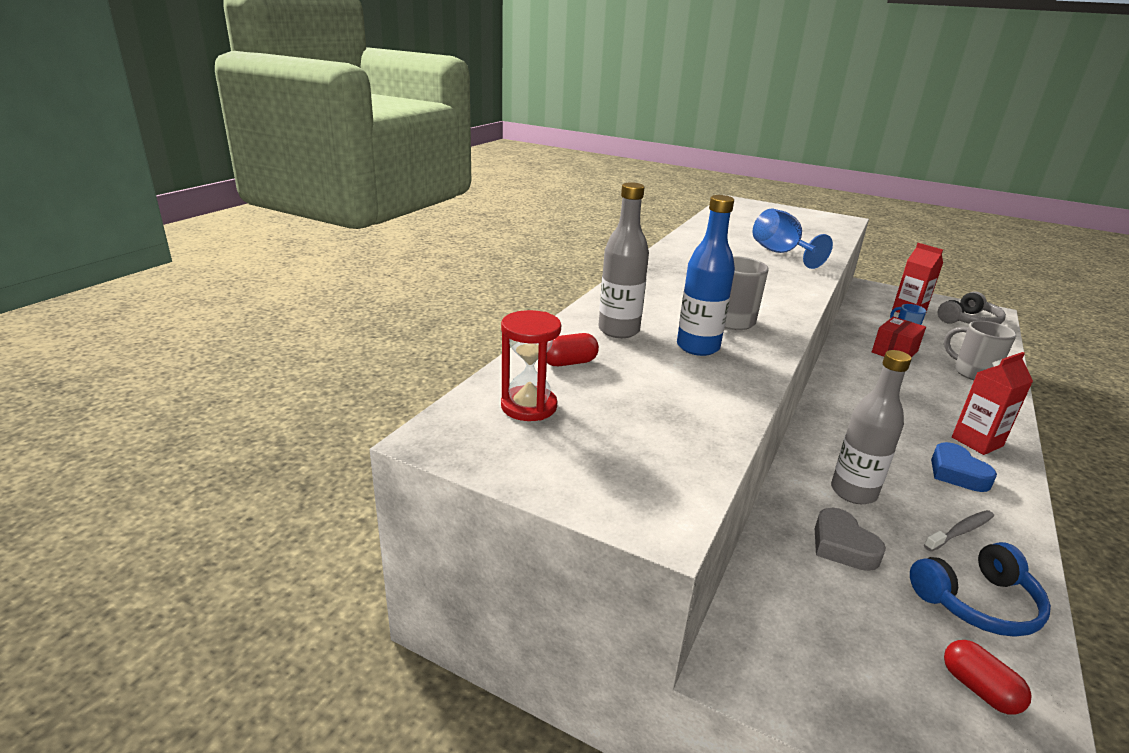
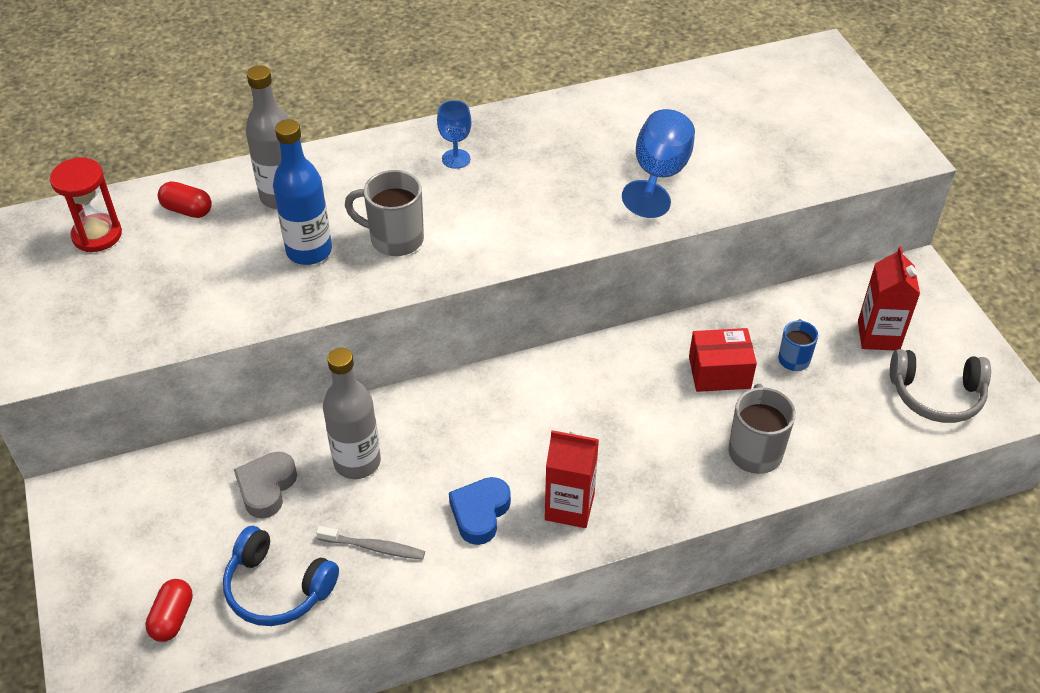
camera: 45 degrees right, 20 degrees up
none -> blue goblet [437,100,471,169]

